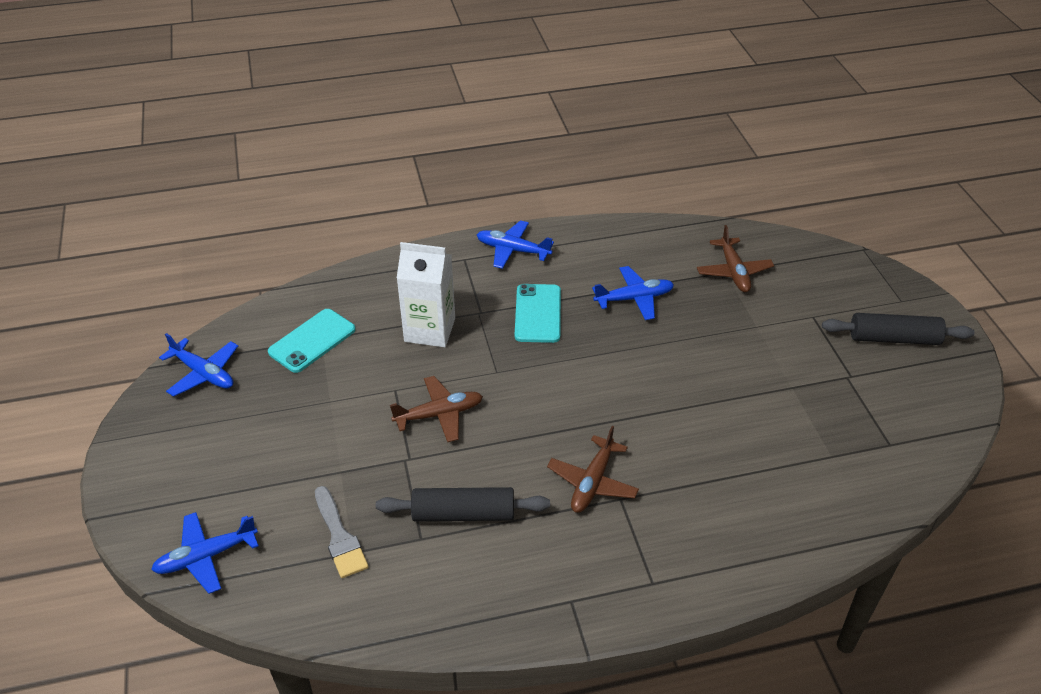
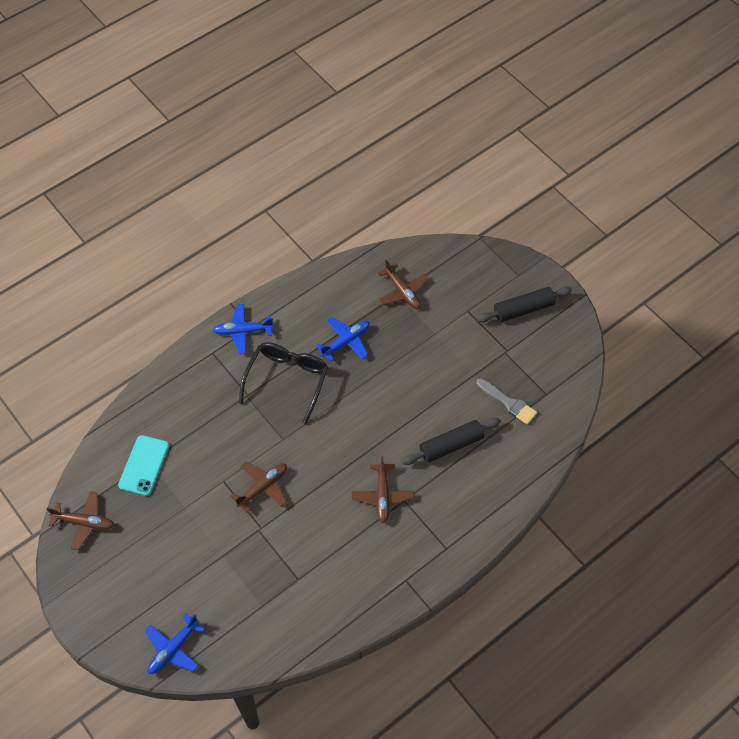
camera: 25 degrees left, 15 degrees up
blue plane [159,333,238,397] -> brown plane [47,491,115,550]
grey brush [315,486,368,578] -> grey brush moved to [476,378,537,425]
black rolling pin [376,487,550,521] -> black rolling pin moved to [402,418,501,465]
white carton [397,242,455,347] -> none
turquoise phone [515,284,561,343] -> black glasses [239,342,328,425]

